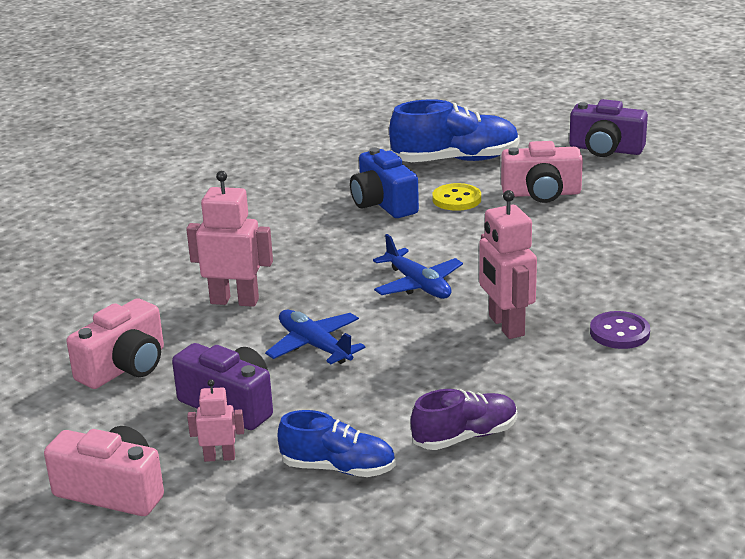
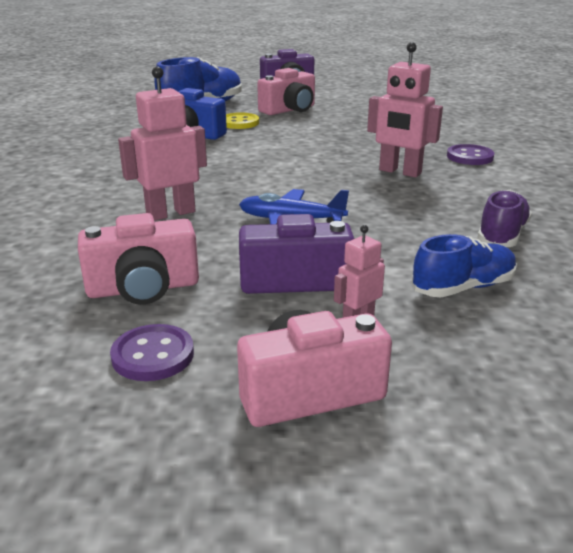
camera: 40 degrees left, 0 degrees up
pink camera [67,298,164,389] -> pink camera turned 75 degrees clockwise [78,213,199,305]
blue plane [373,234,463,299] -> none
none -> purple button [110,324,194,381]

